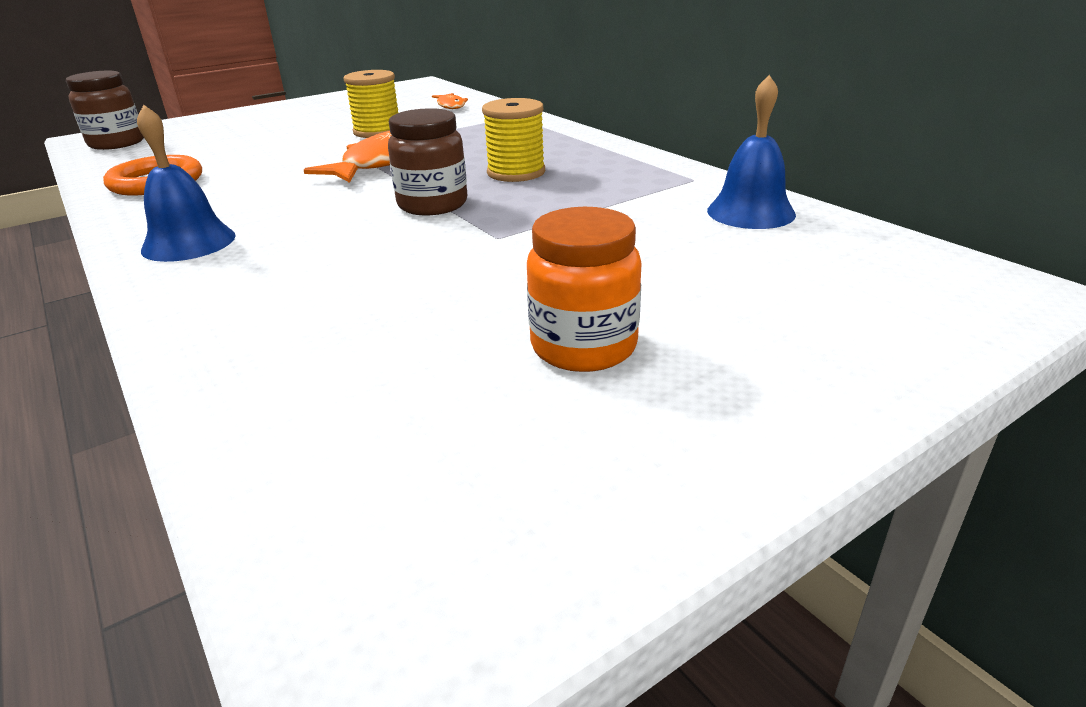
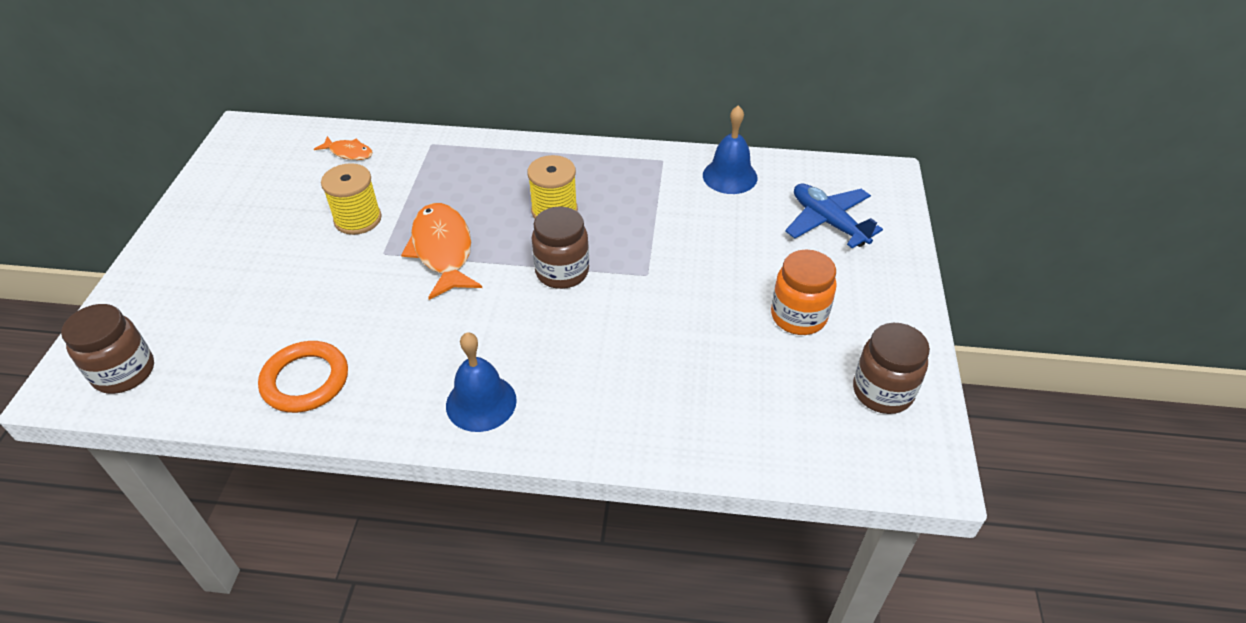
camera: 50 degrees left, 15 degrees up
none -> blue plane [785,184,883,248]
none -> brown jar [853,323,930,414]

